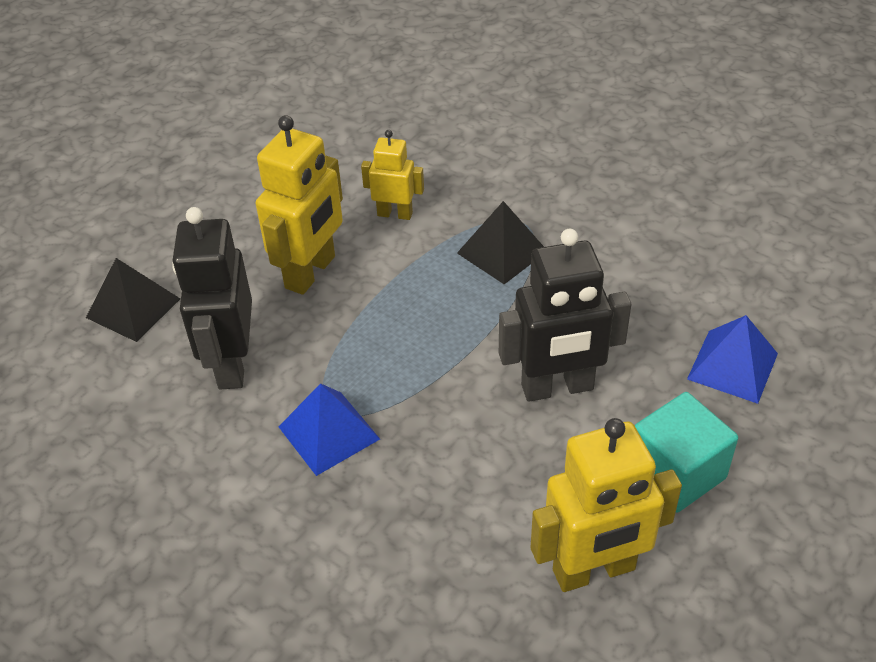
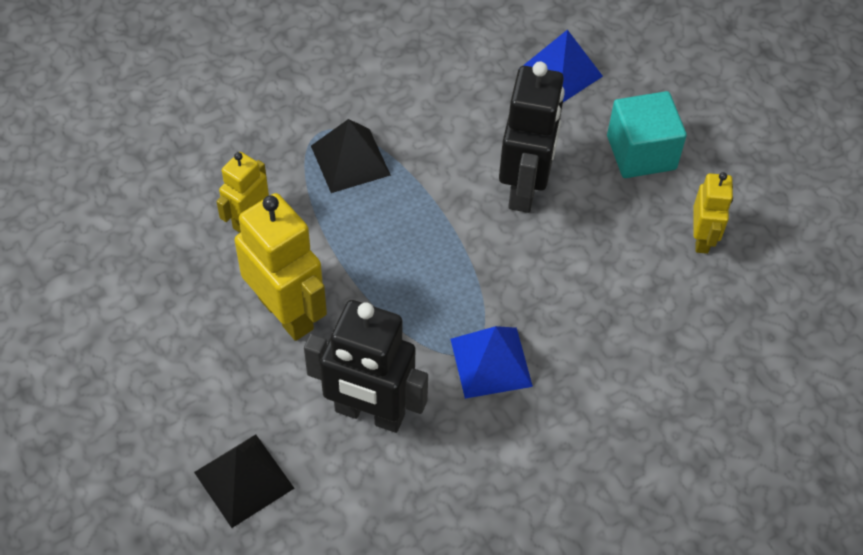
camera: 70 degrees left, 10 degrees up
yellow robot [531,418,682,592] -> yellow robot [693,172,733,254], size x0.57

